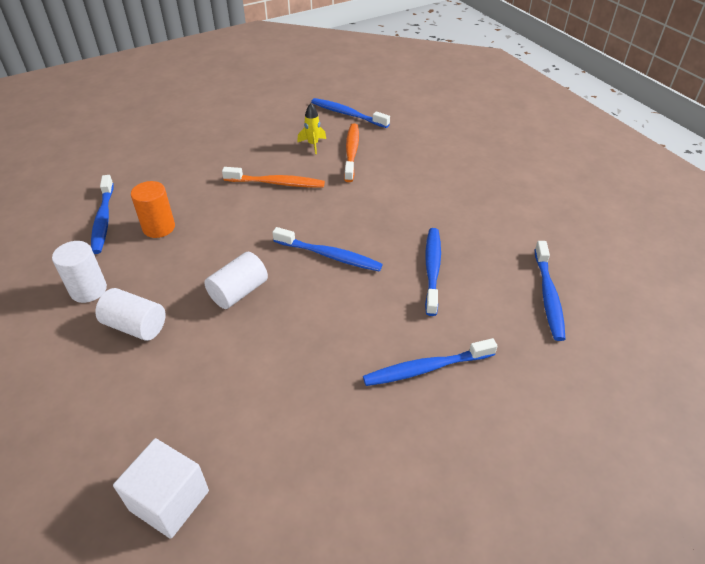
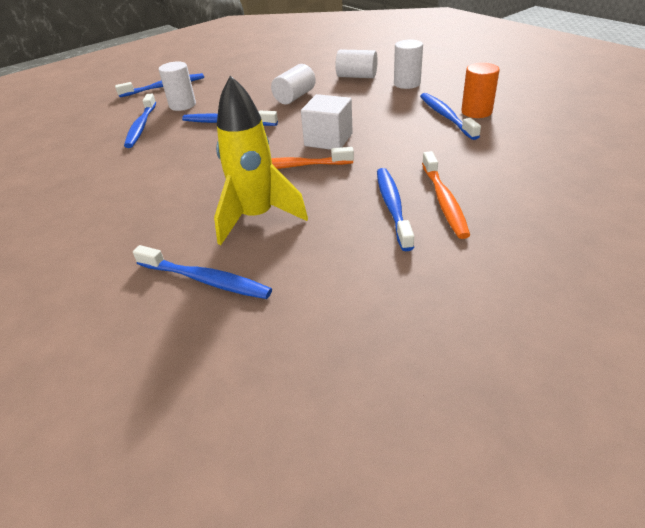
camera: 175 degrees right, 5 degrees down
white cube [113,438,209,539] -> white cube moved to [301,94,353,150]
orange cylinder [131,181,175,238] -> orange cylinder moved to [461,63,500,118]
yellow rocket [297,103,326,154] -> yellow rocket [214,75,308,245], size x2.16
orange toothbrush [344,123,359,182] -> orange toothbrush moved to [422,151,470,239]
blue toothbrush [534,241,565,341] -> blue toothbrush moved to [377,168,414,251]
none -> white cylinder [159,62,196,111]

